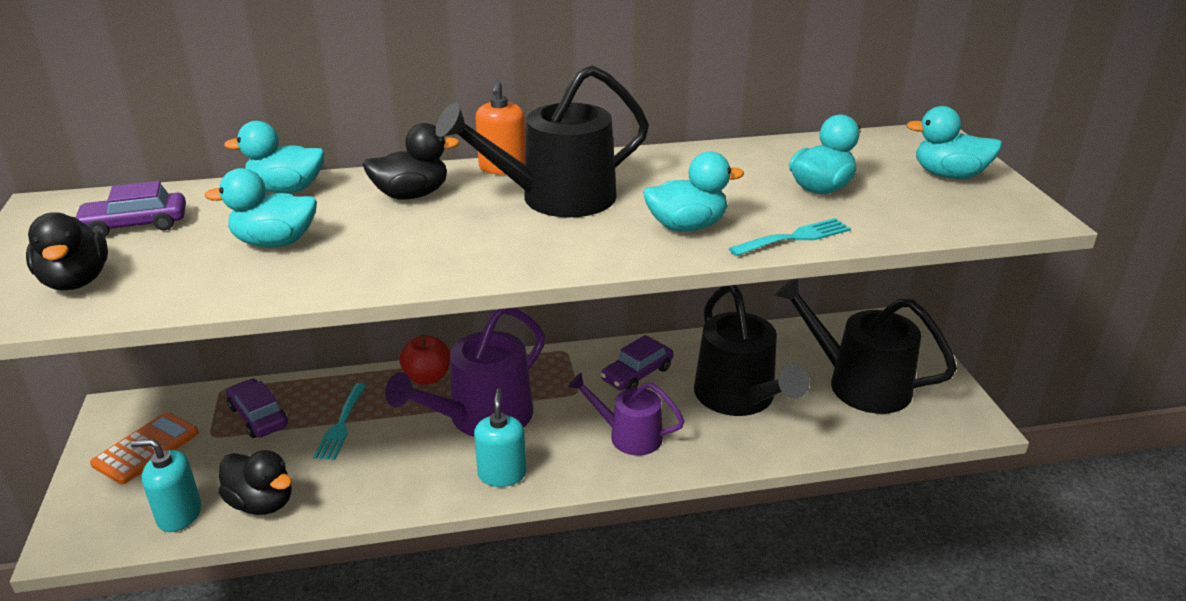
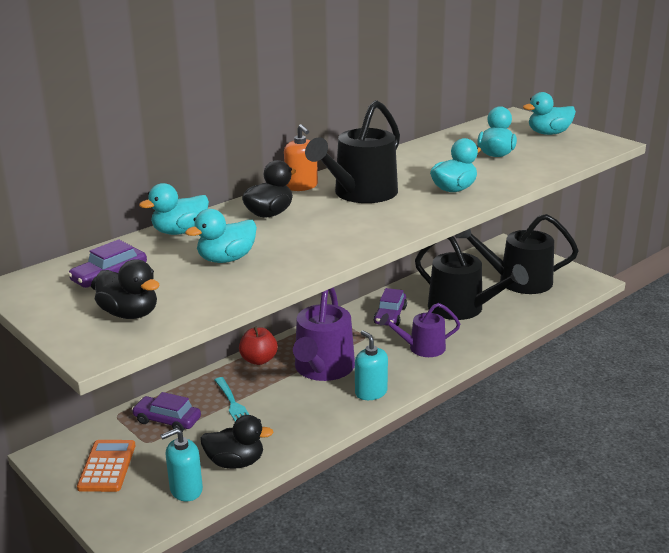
camera: 30 degrees left, 5 degrees down
turquoise fork [729,218,851,256] -> none

